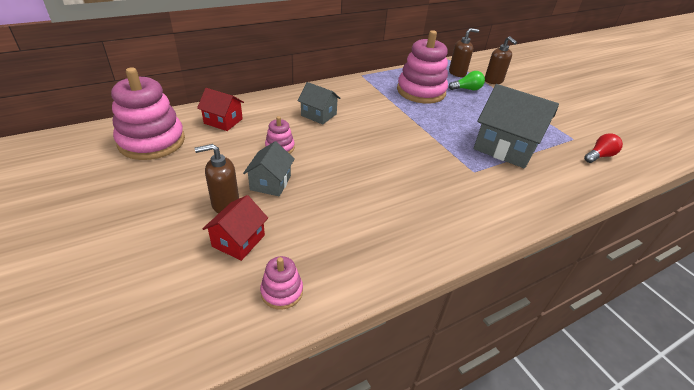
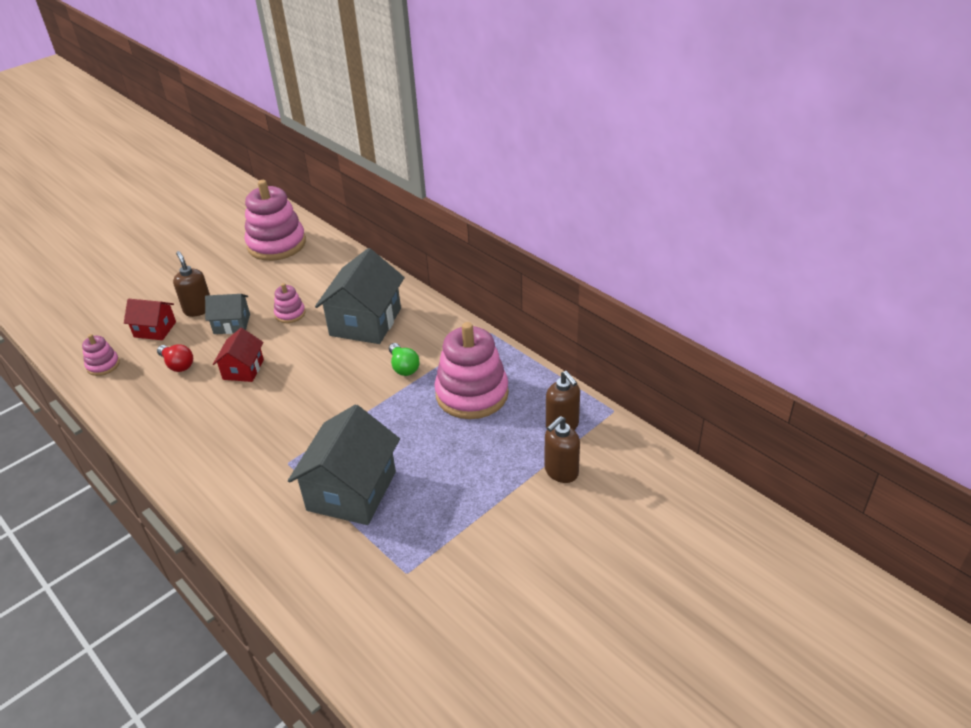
camera: 80 degrees right, 0 degrees up
red house [197,88,244,131] -> red house moved to [213,328,264,382]
grey house [298,82,341,124] -> grey house [315,248,405,344], size x1.83
green light bulb [449,71,485,90] -> green light bulb moved to [389,343,420,376]
red light bulb [584,133,623,163] -> red light bulb moved to [157,344,193,372]

